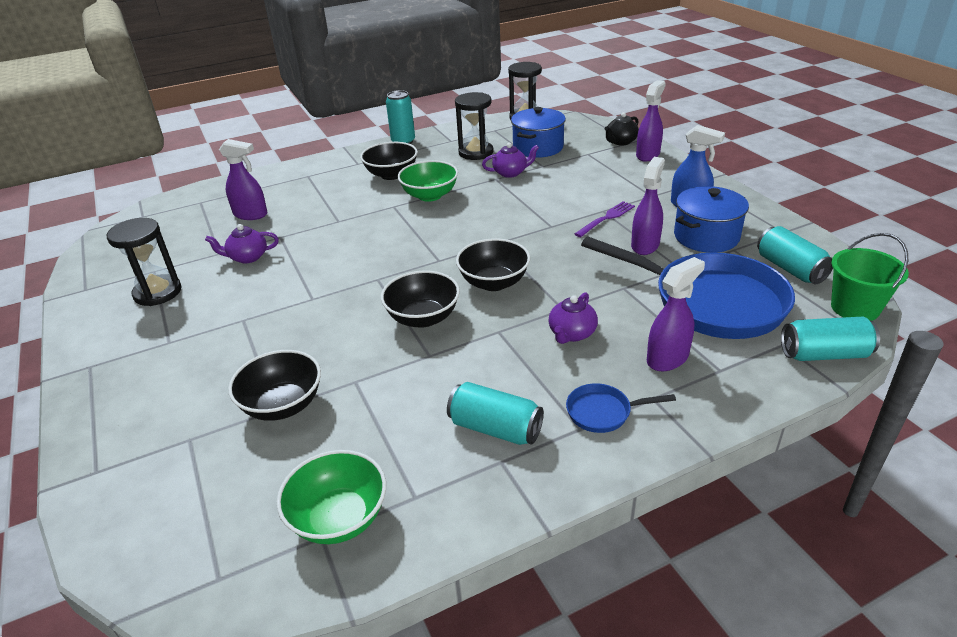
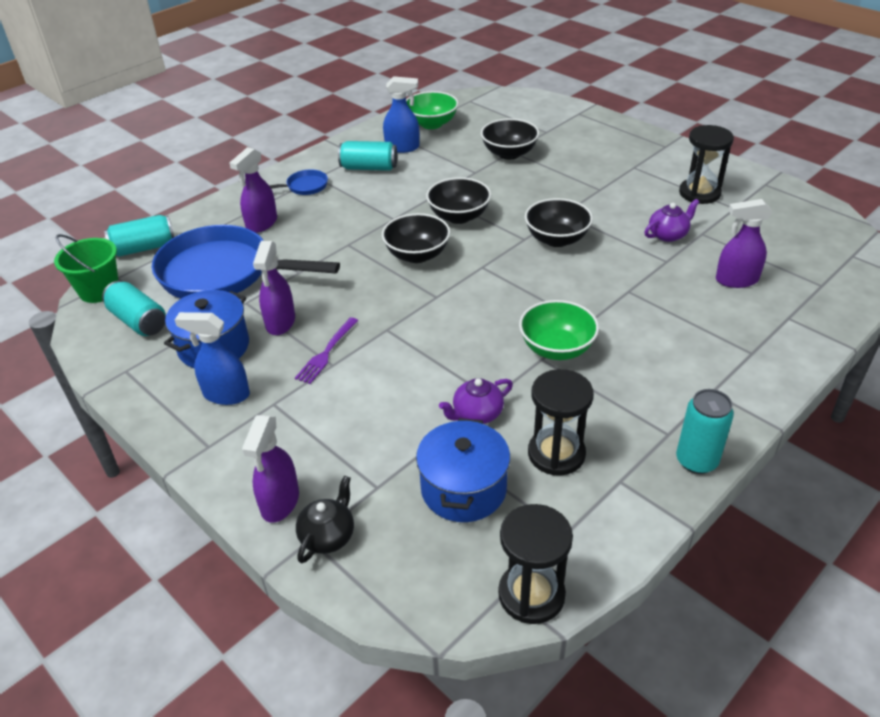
camera: 160 degrees right, 5 degrees up
black bowl [360,142,418,180] -> black bowl moved to [525,198,593,247]
purple teapot [548,292,598,344] -> none
none -> blue spray bottle [383,76,419,153]

